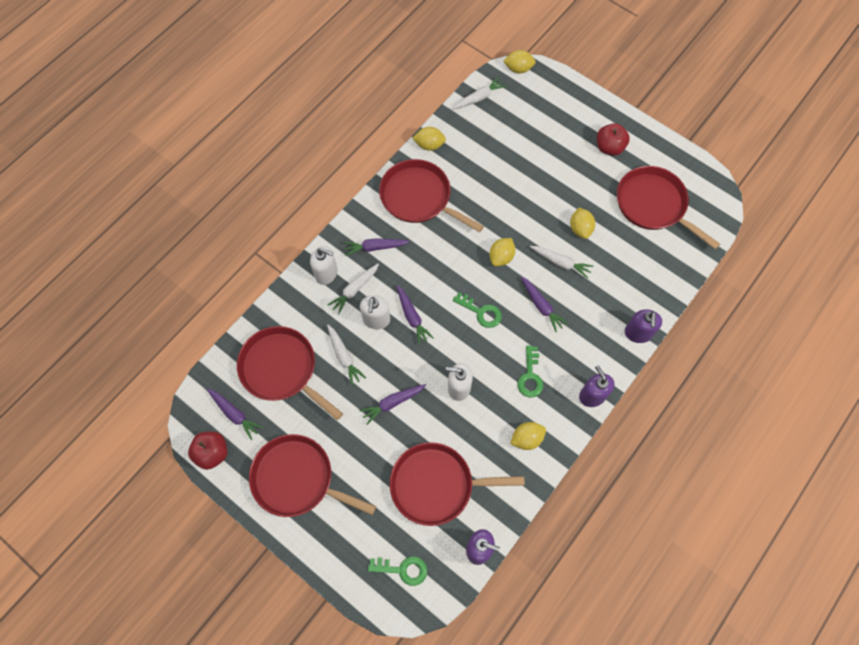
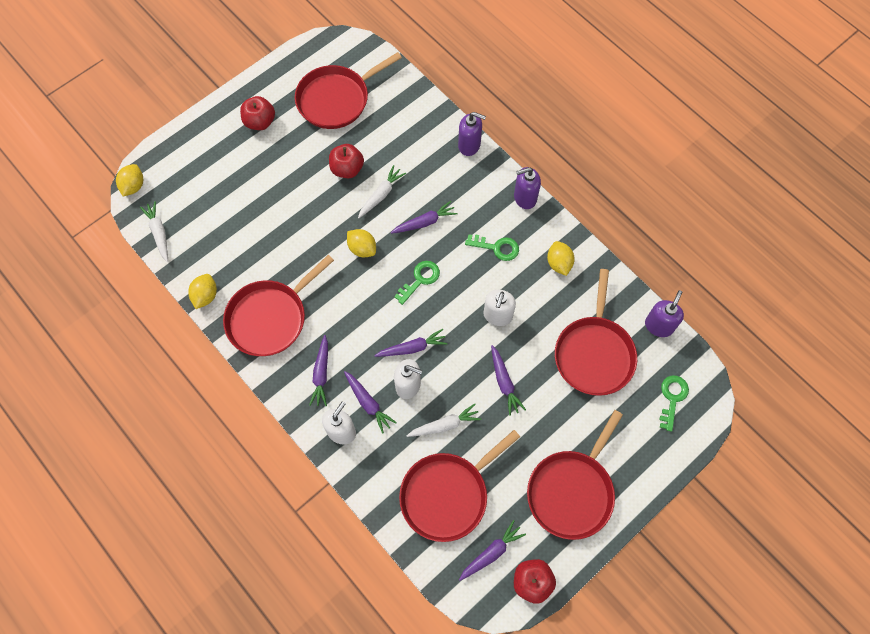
camera: 80 degrees left, 0 degrees up
white carrot [328,263,379,315] -> purple carrot [344,371,397,434]
yellow lemon [570,208,595,239] -> red apple [329,144,364,178]

